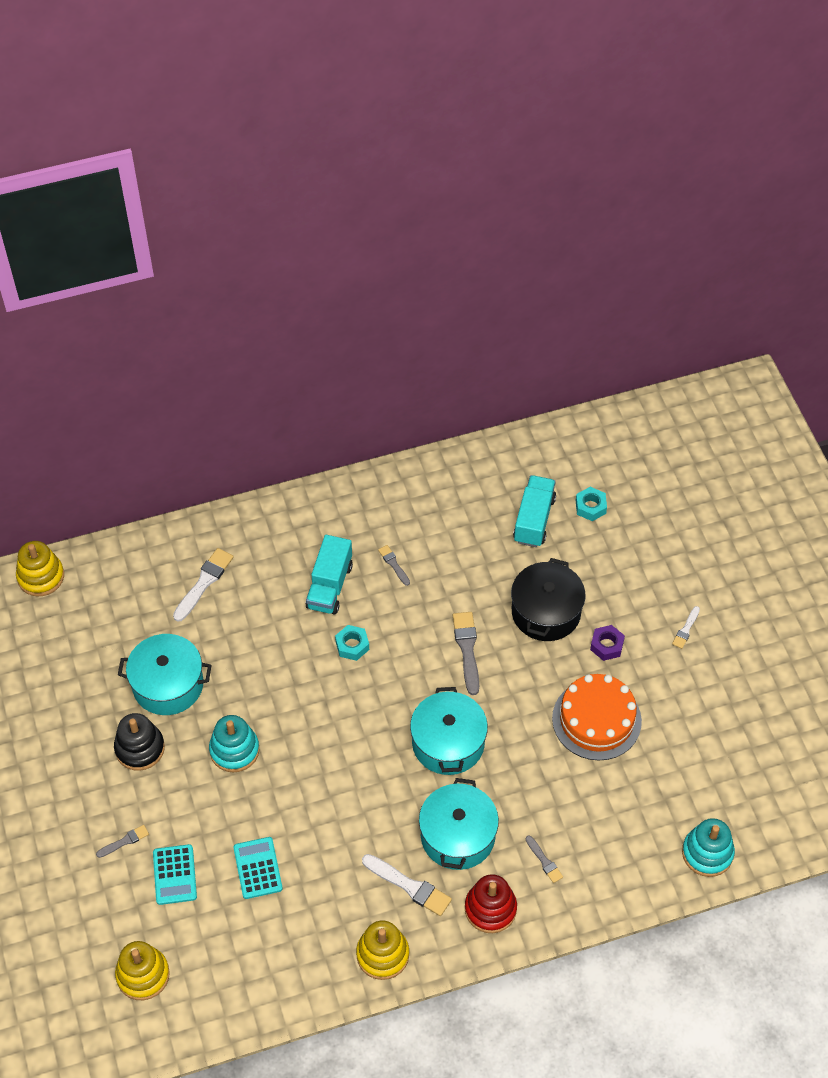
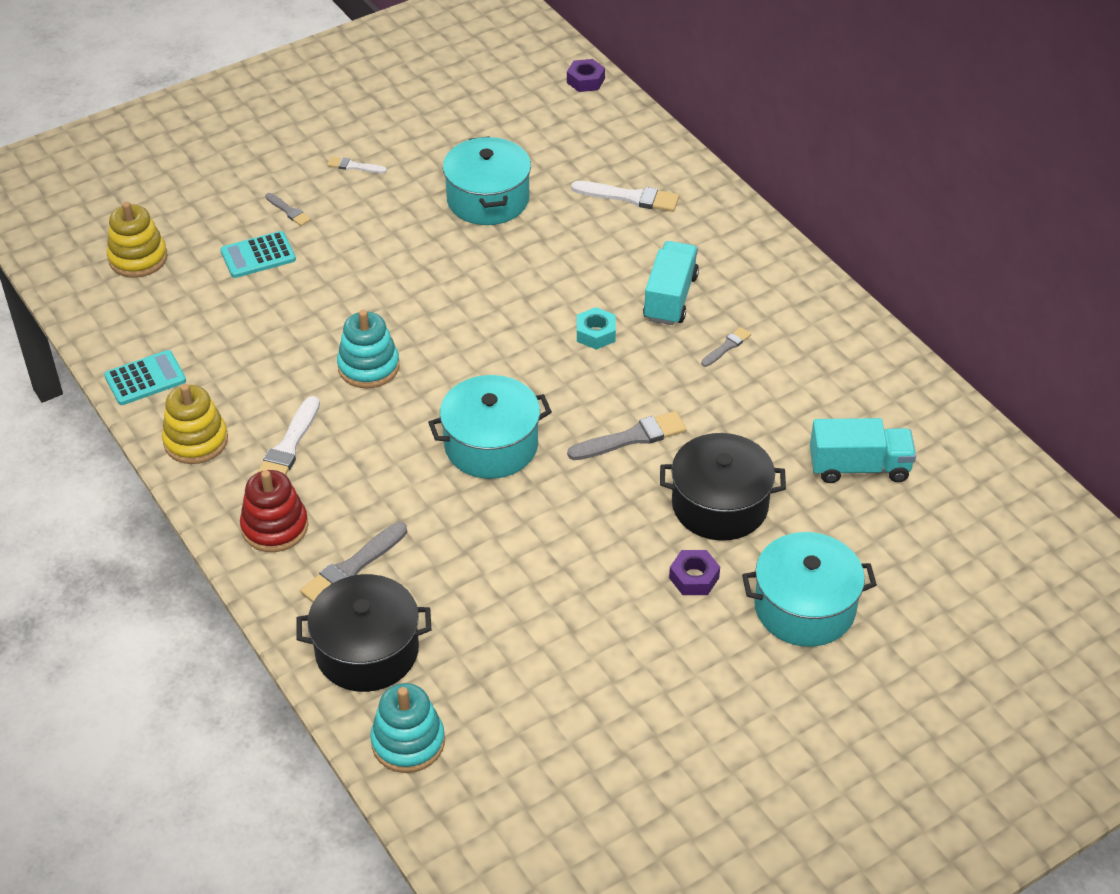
camera: 75 degrees right, 10 degrees down
yellow stacking toy [16,541,64,597] -> purple nut [567,59,605,92]
black stacking toy [114,713,165,771] -> none
turquoise stacking toy [209,715,259,772] -> turquoise stacking toy moved to [337,310,400,388]
turquoise calculator [233,837,283,899] -> turquoise calculator moved to [104,350,186,405]
turquoise truck [306,535,353,615] -> turquoise truck turned 105 degrees clockwise [643,241,699,325]
turquoise pot [419,778,499,870] -> turquoise pot moved to [742,532,877,647]
grey brush [526,836,563,883] -> grey brush [300,522,407,603], size x1.77
orange cake [552,674,642,761] -> none
turquoise nut [576,487,607,521] -> none
white brush [672,606,700,649] -> white brush moved to [327,157,387,173]
none -> black pot [296,574,431,692]

